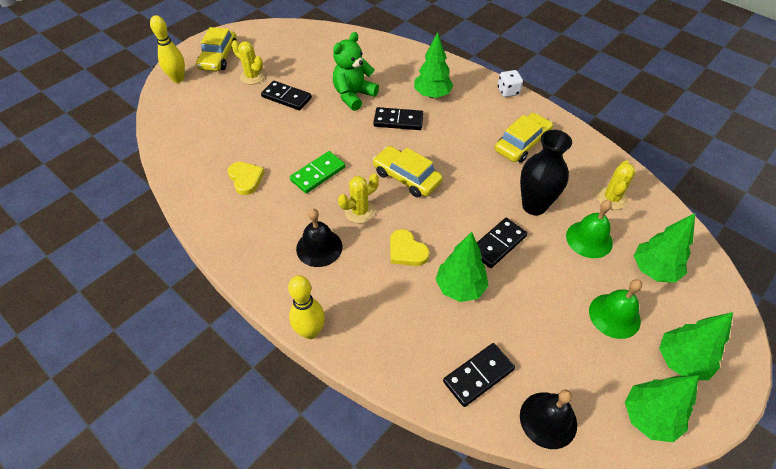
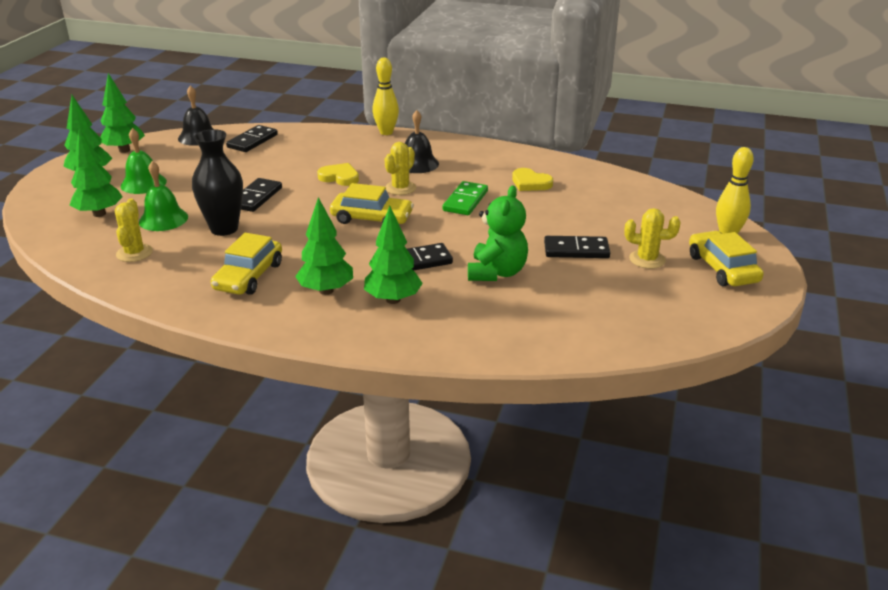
camera: 155 degrees right, 20 degrees down
green tree [435,232,488,302] -> green tree moved to [295,197,353,295]
white dice [498,70,523,97] -> none

